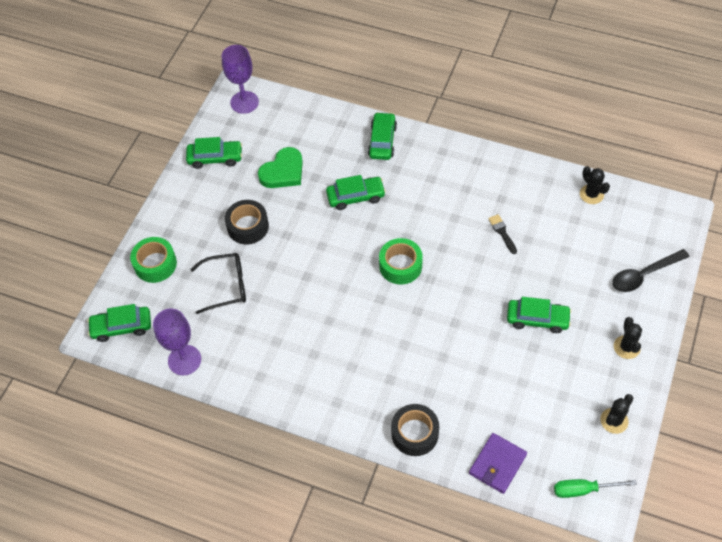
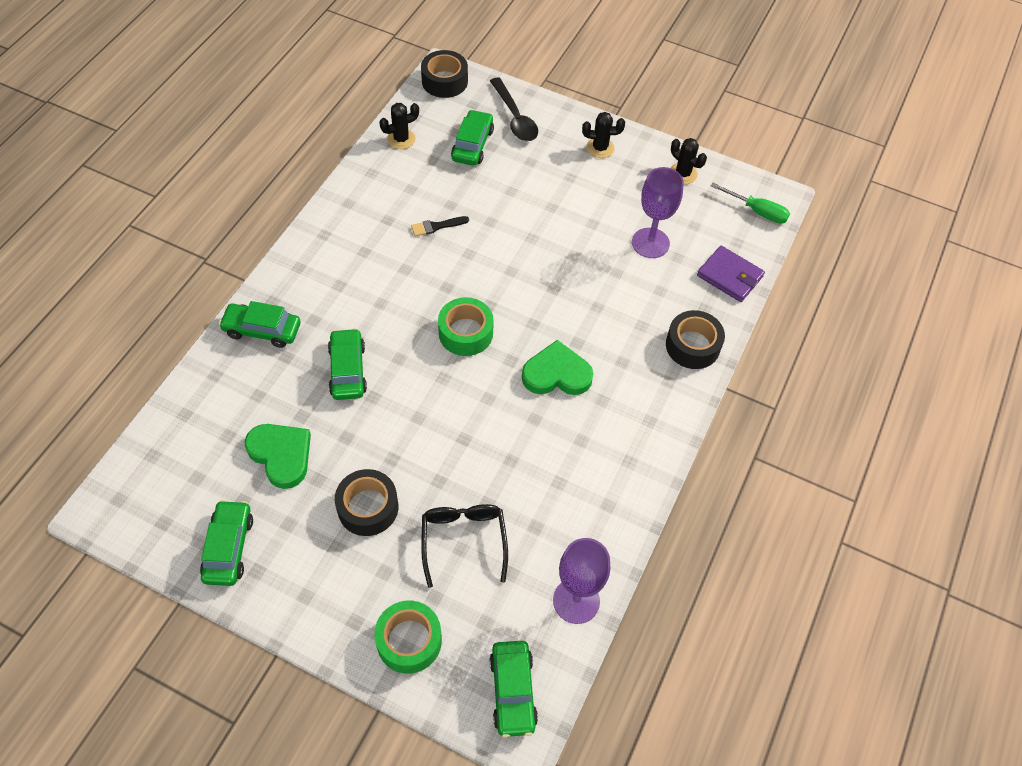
camera: 90 degrees left, 0 degrees up
purple goblet [222,45,259,114] -> purple goblet moved to [632,167,684,258]
green car [507,297,572,333] -> green car moved to [451,110,494,166]
green screwdriver [554,479,637,498] -> green screwdriver turned 60 degrees counterclockwise [711,183,790,224]
none -> black tape [421,50,468,98]
none -> green heart [522,340,594,395]

